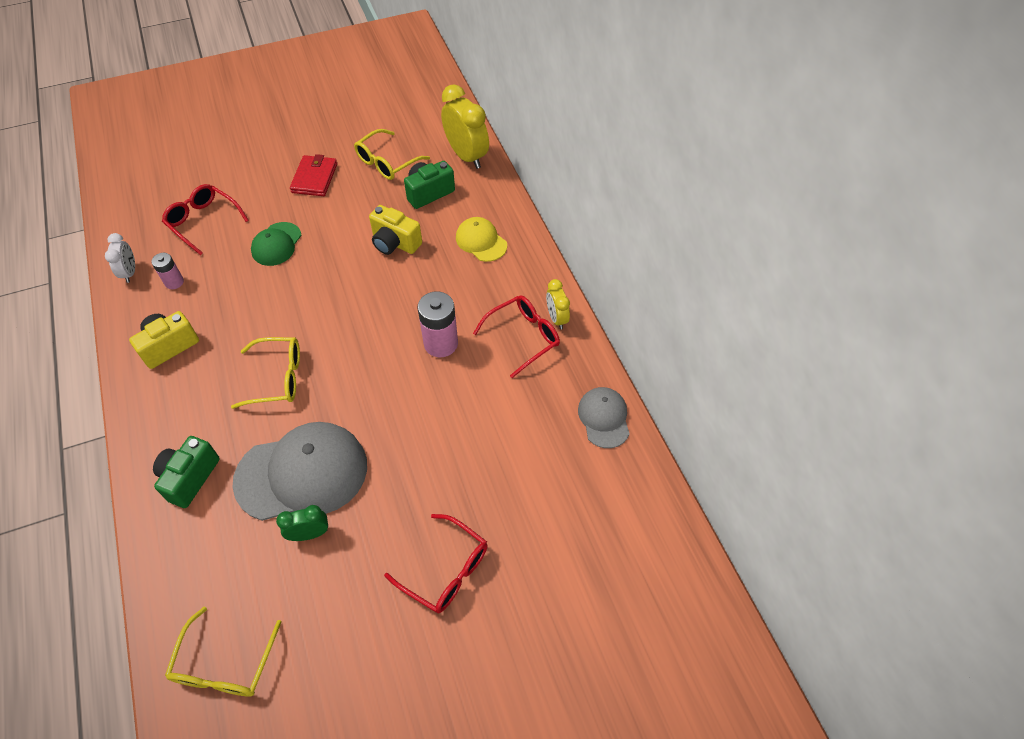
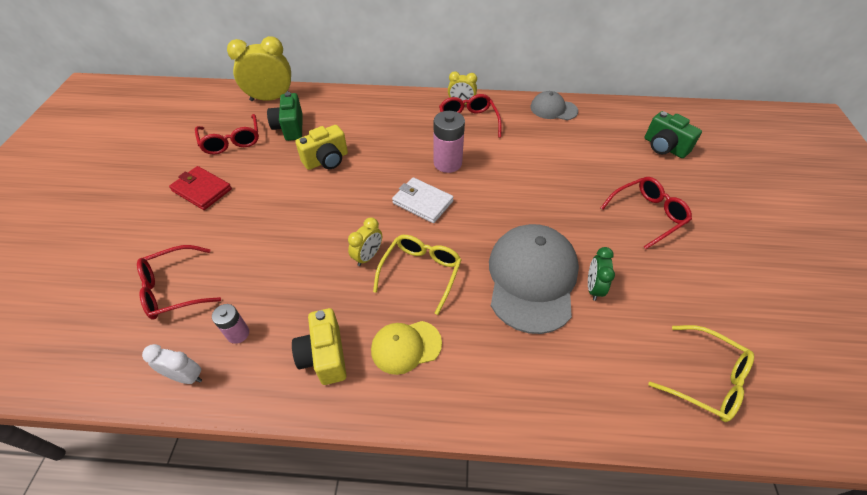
camera: 65 degrees left, 5 degrees down
green camera [153,436,220,508] -> green camera moved to [645,111,702,158]
green cap [251,222,301,266] -> none
yellow glasses [354,129,430,180] -> red glasses [195,114,259,154]
yellow cap [456,217,507,262] -> yellow cap moved to [371,321,442,375]
none -> yellow clock [348,217,382,266]
none -> white wallet [392,177,454,223]

